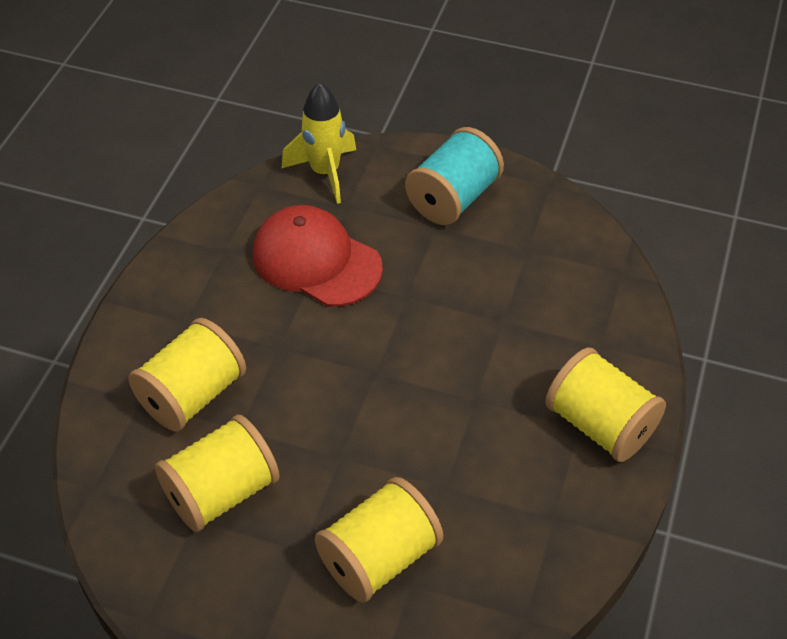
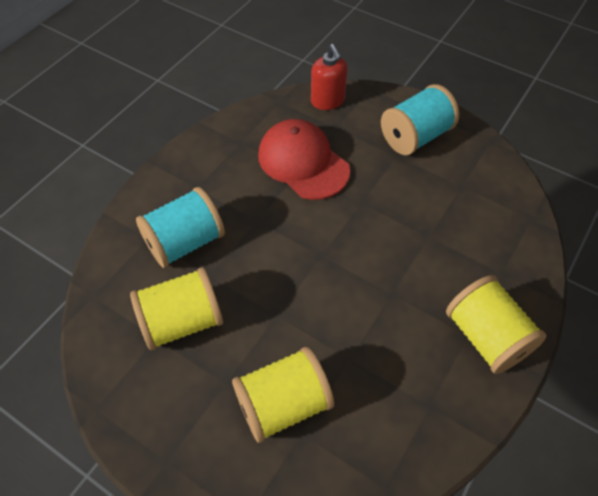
camera: 15 degrees right, 5 degrees up
yellow spool [128,318,246,432] -> turquoise spool [136,187,225,268]
yellow rocket [281,82,356,204] -> red soap dispenser [311,44,348,110]

